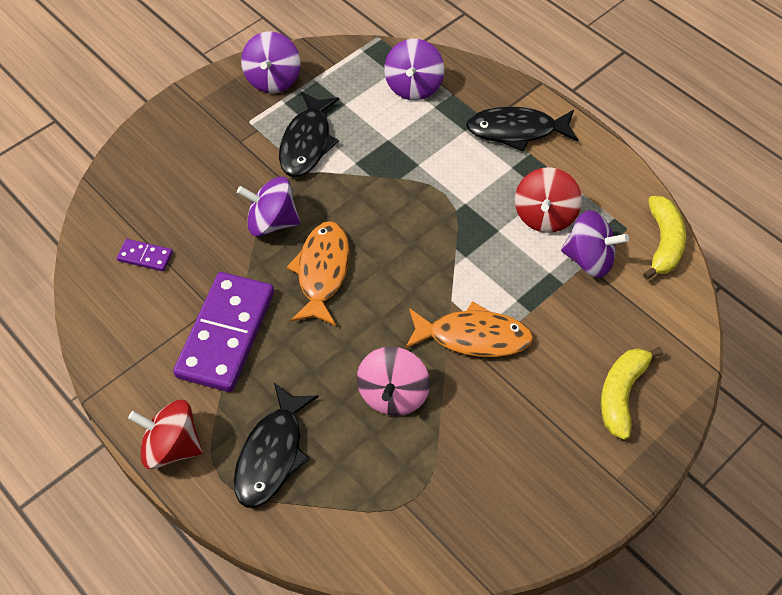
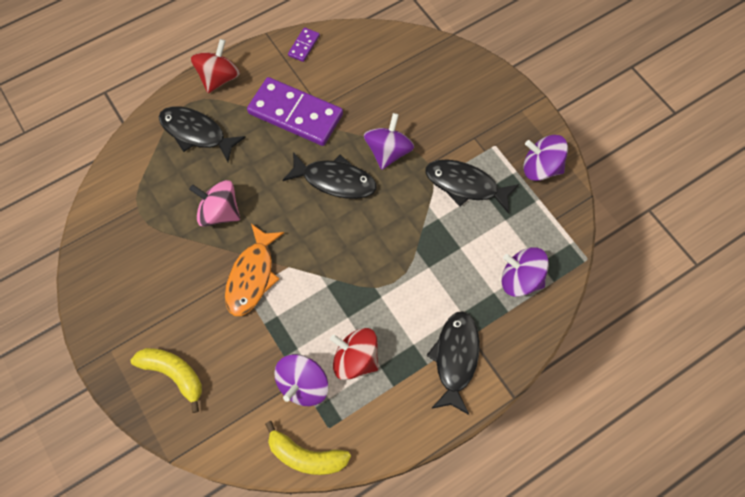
camera: 100 degrees right, 10 degrees up
purple domino [117,239,173,271] -> purple domino moved to [288,27,320,62]
orange fish [287,221,350,326] -> black fish [282,152,377,199]

